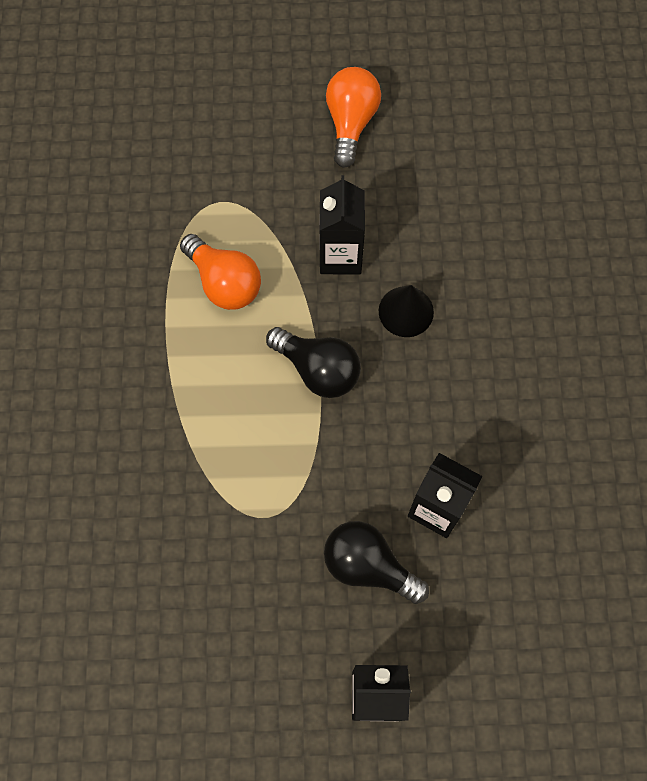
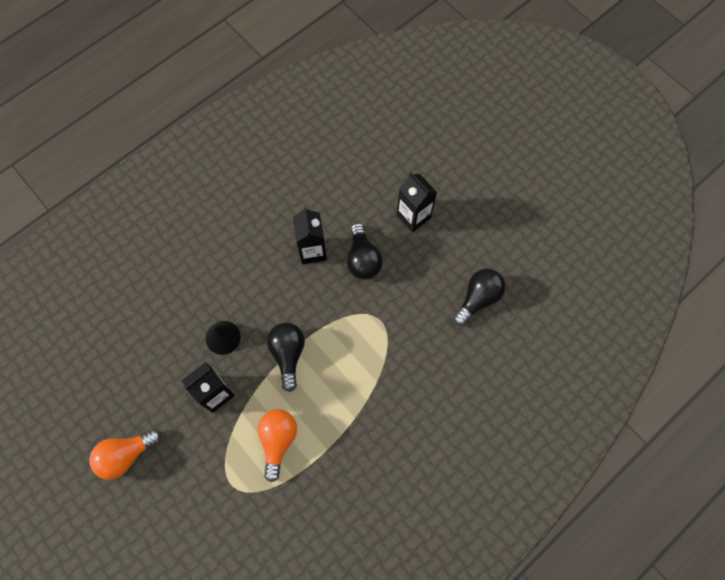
camera: 130 degrees left, 0 degrees up
none -> black light bulb [453,269,506,326]

